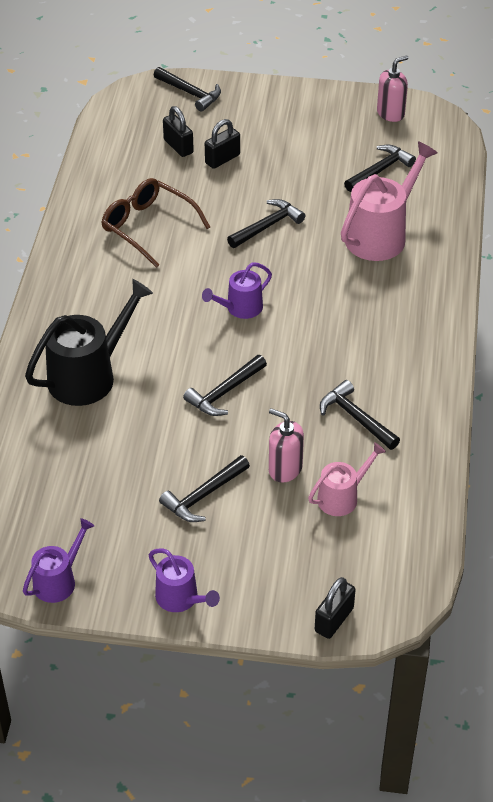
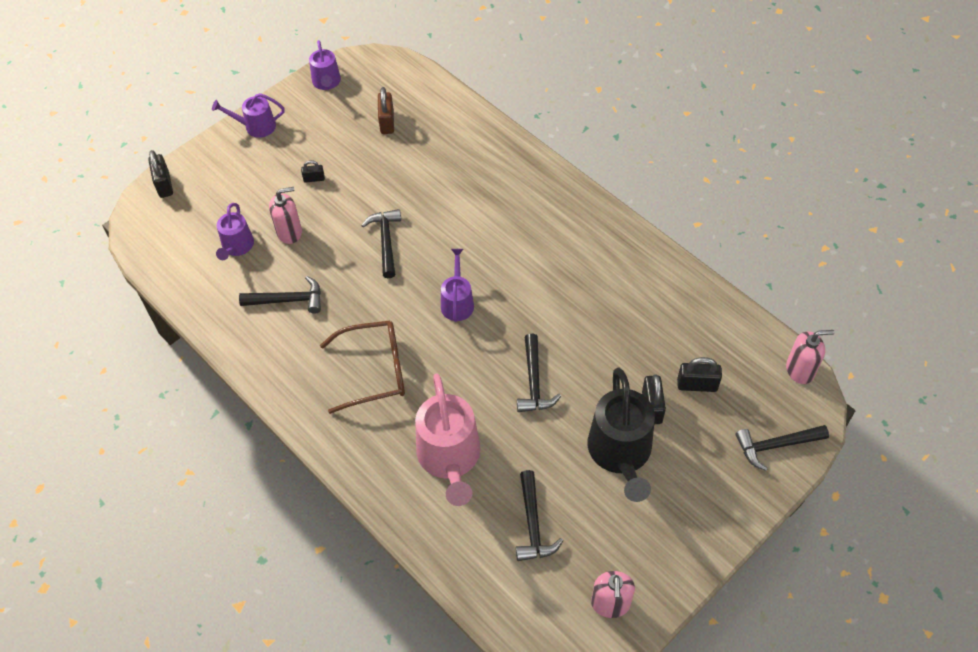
camera: 130 degrees right, 10 degrees up
black watering can [25,279,153,406] -> black watering can moved to [588,368,655,502]
brown glasses [101,178,210,268] -> brown glasses moved to [320,320,405,414]
black hammer [159,455,250,522] -> black padlock [301,160,325,183]
pink watering can [308,442,386,516] -> purple watering can [216,203,254,260]
none -> brown padlock [378,87,394,134]
none -> pink soap dispenser [786,330,835,384]

